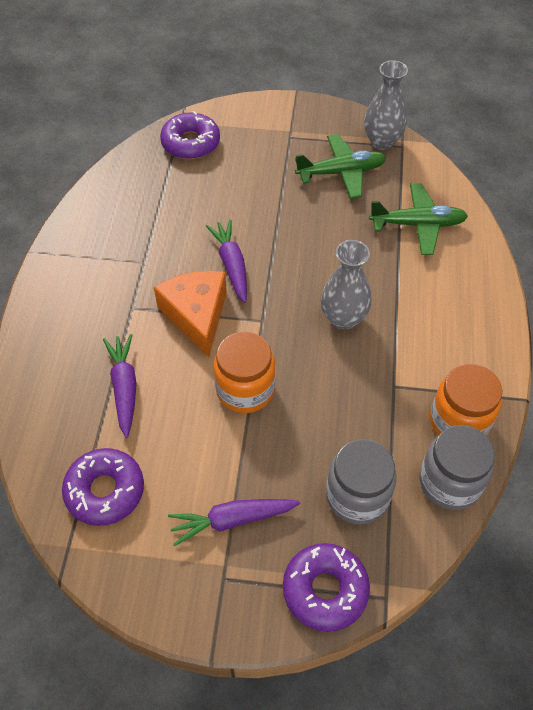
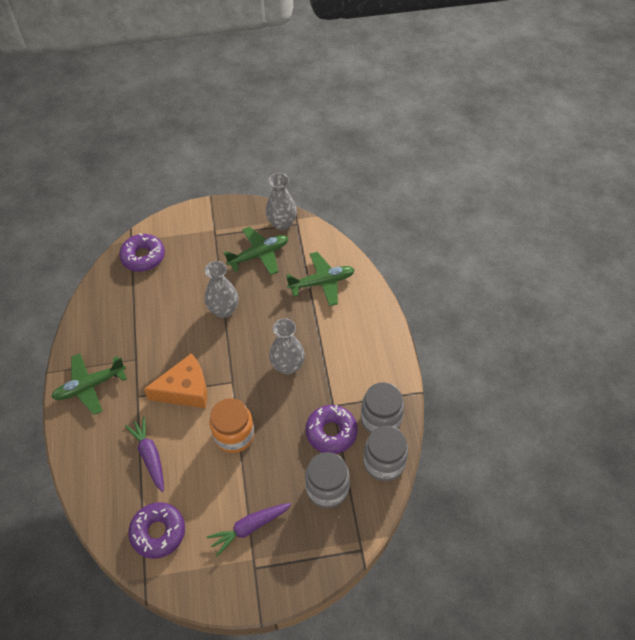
camera: 15 degrees left, 0 degrees up
orange cheese [154,271,227,358] -> orange cheese turned 105 degrees clockwise [144,353,207,408]
purple carrot [206,219,247,303] -> none
purple donut [283,543,370,632] -> purple donut moved to [305,405,358,454]
orange jar [430,364,502,436] -> grey jar [361,382,404,434]
none -> green plane [51,353,127,415]
none -> grey vase [205,261,239,318]

